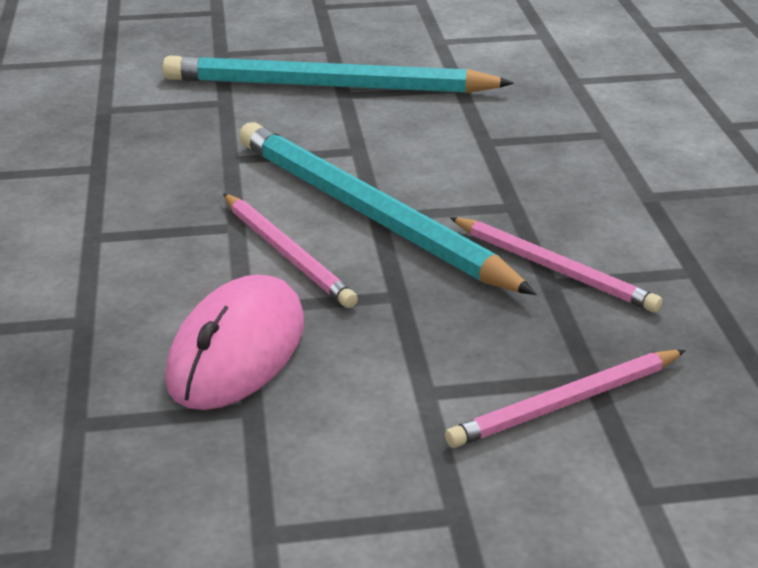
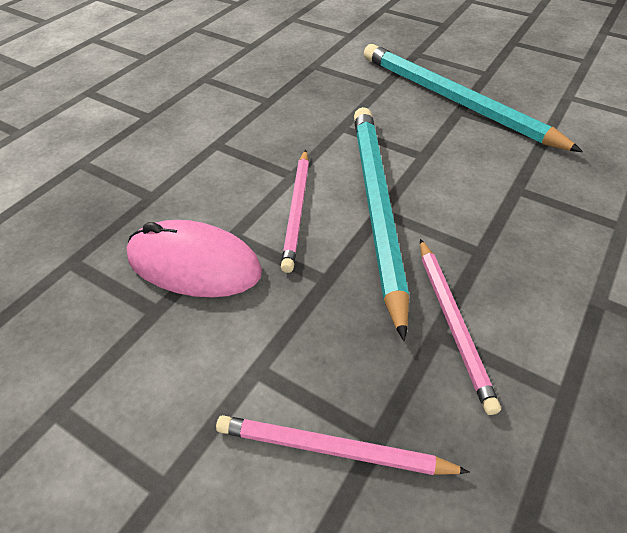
camera: 40 degrees right, 15 degrees up
pink mouse [165,274,304,410] -> pink mouse turned 45 degrees clockwise [127,220,262,298]

